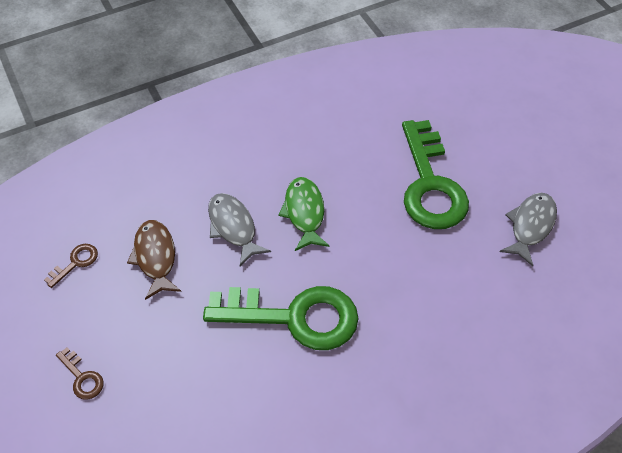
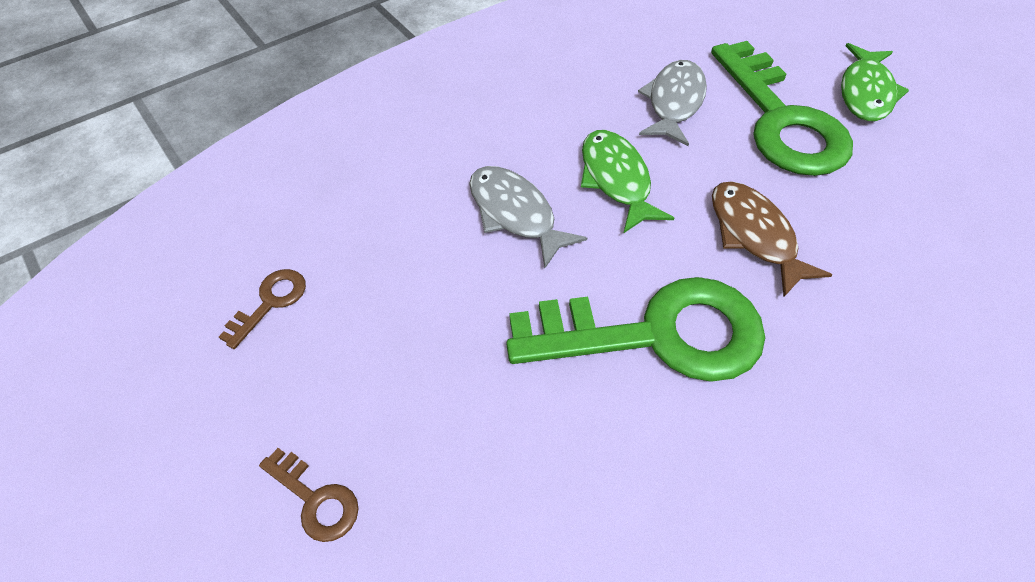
camera: 10 degrees left, 0 degrees up
brown fish [127,220,181,300] -> brown fish moved to [712,181,832,297]
grey fish [499,193,557,266] -> grey fish moved to [638,60,707,146]
none -> green fish [841,43,909,121]

